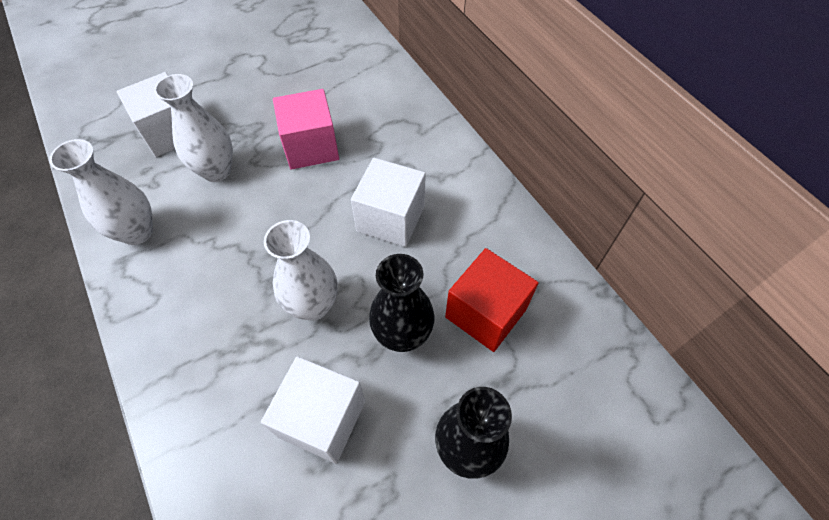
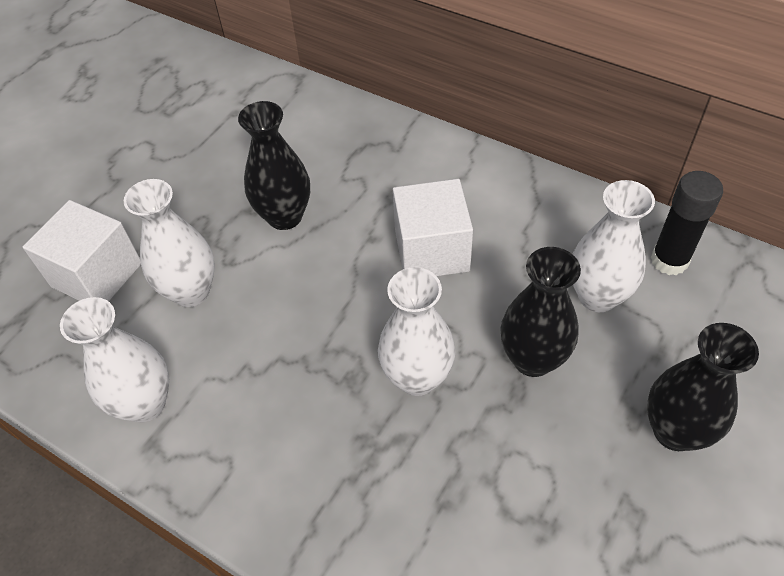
camera: 25 degrees left, 5 degrees down
white cube [261,357,365,464] -> none
pink cube [273,89,339,170] -> black vase [238,101,310,230]
red cube [445,248,539,352] -> white vase [573,180,655,312]
none -> black glue stick [651,171,723,275]

